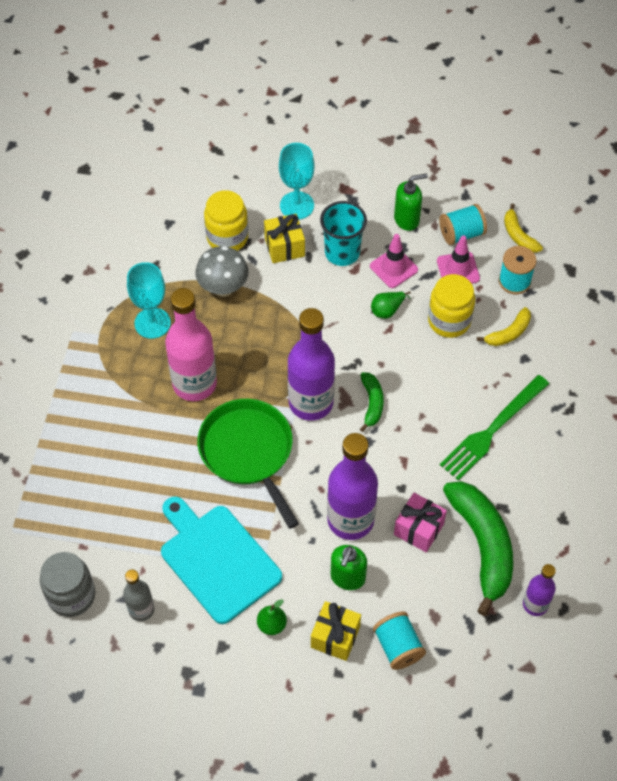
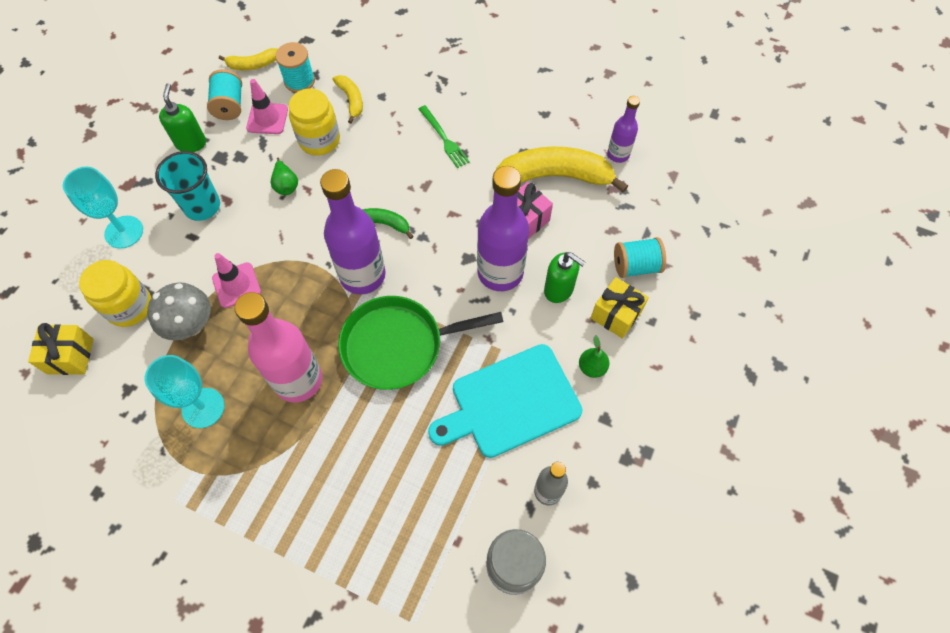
camera: 75 degrees left, 5 degrees up
yellow gift [264,214,305,263] -> yellow gift moved to [28,323,94,375]
pink traffic cone [370,234,418,288] -> pink traffic cone moved to [212,253,261,308]
green fork [440,375,549,481] -> green fork [419,105,470,168], size x0.61
green banana [443,481,513,616] -> yellow banana [496,146,628,193]

